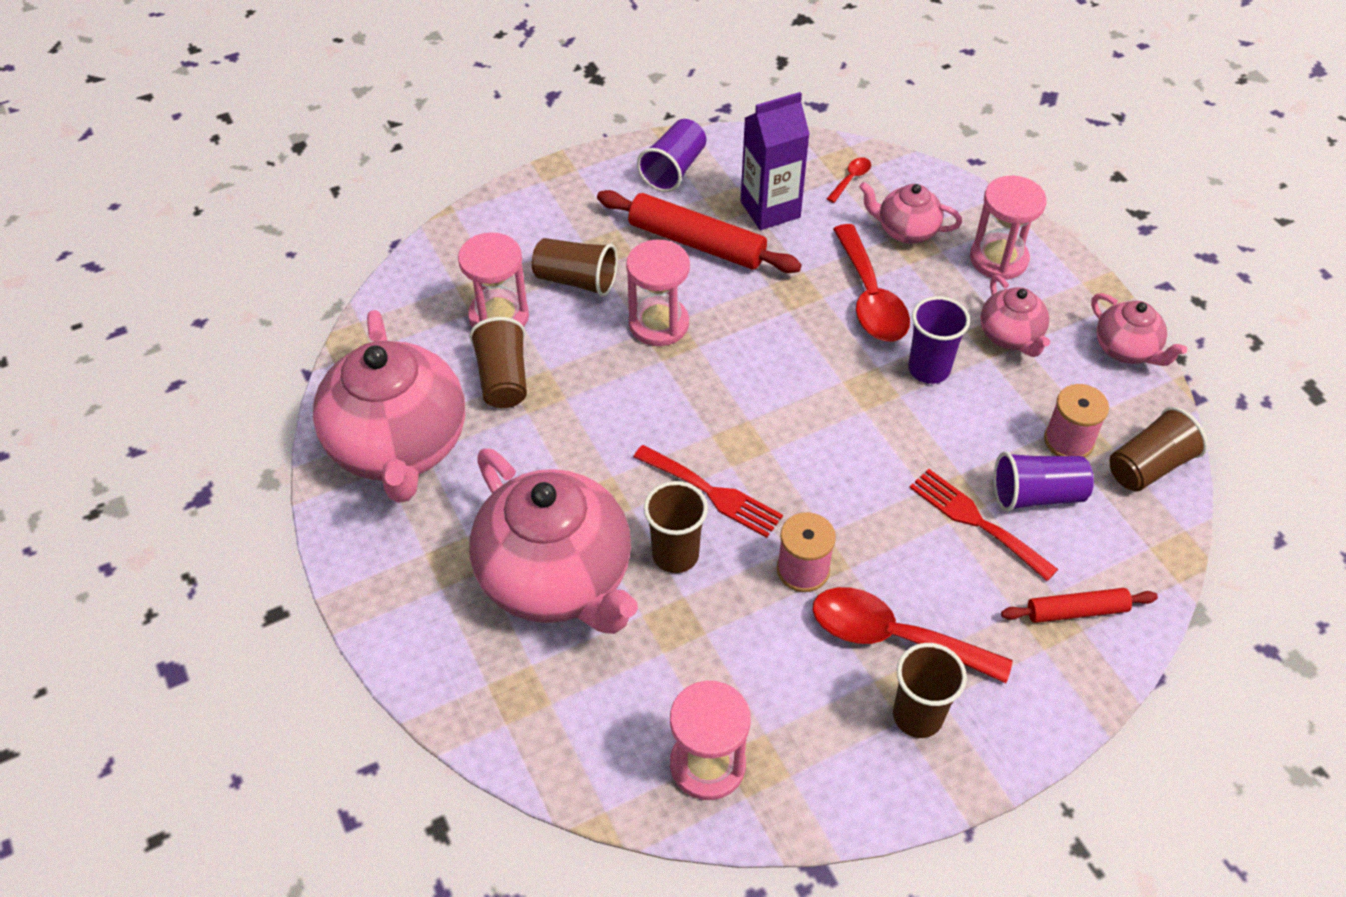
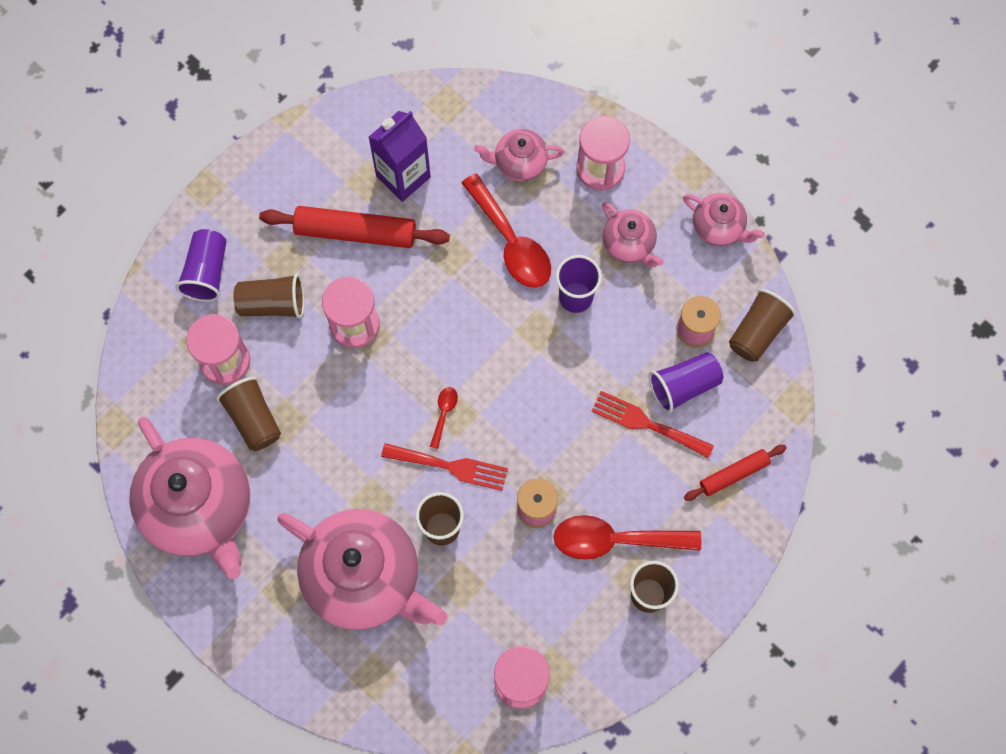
camera: 20 degrees left, 20 degrees up
purple cup [637,119,706,192] -> purple cup moved to [175,229,227,302]
red spoon [827,158,871,203] -> red spoon moved to [430,387,458,449]

